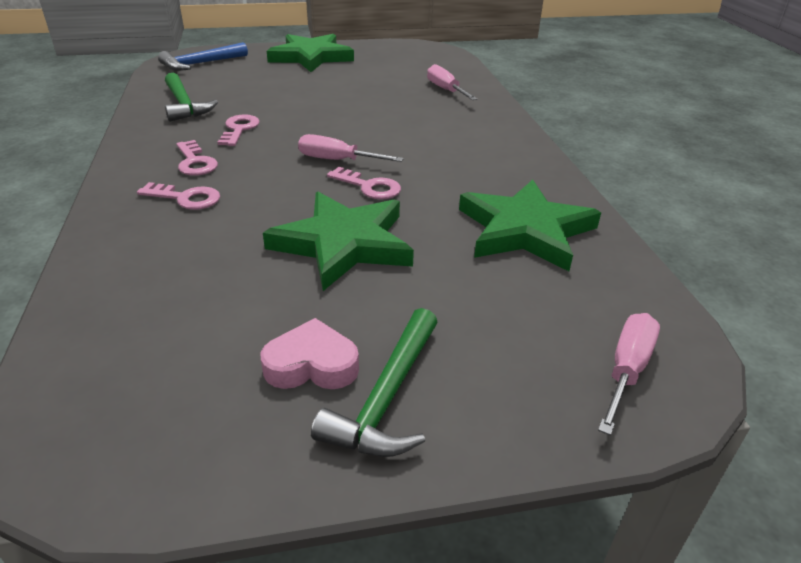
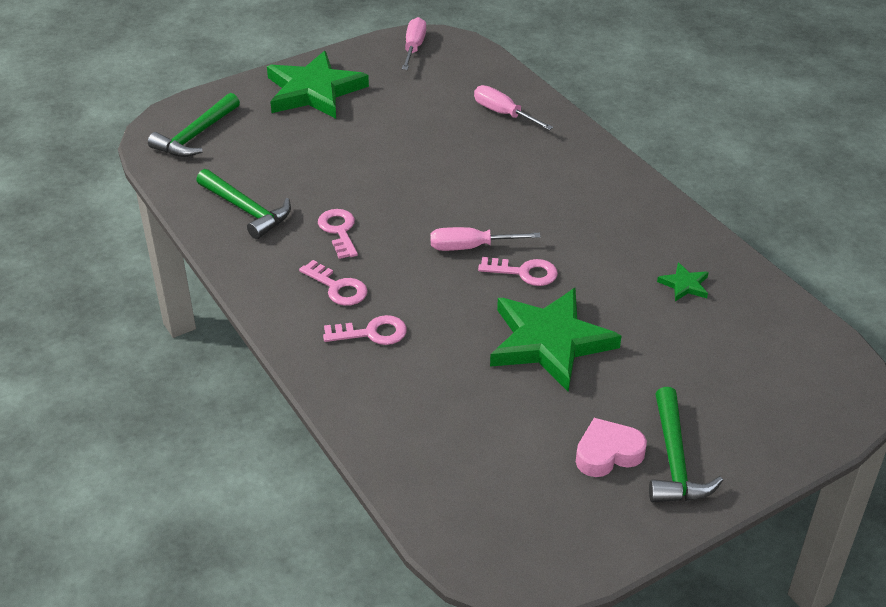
camera: 20 degrees left, 5 degrees up
blue hammer [158,42,248,71] -> green hammer [148,93,240,157]
green star [459,179,601,271] -> green star [657,262,709,301], size x0.42
pink screwdriver [598,313,660,436] -> pink screwdriver moved to [402,17,426,70]

